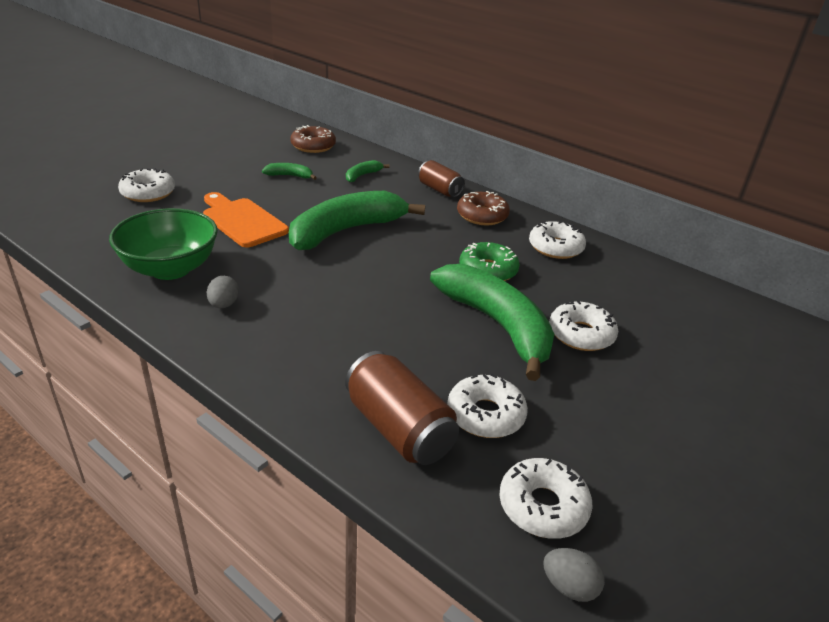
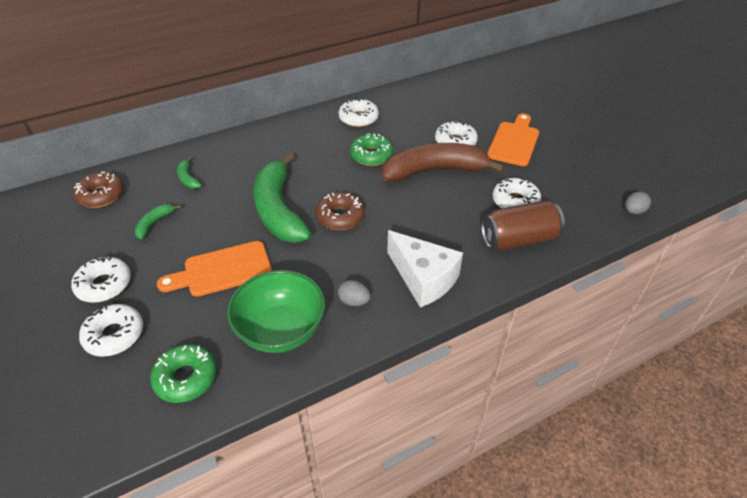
camera: 65 degrees left, 10 degrees up
brown can [418,160,465,197] -> none
green banana [430,264,554,381] -> brown banana [382,143,505,182]
brown donut [457,191,510,225] -> brown donut moved to [316,192,365,230]
white donut [499,458,593,539] -> white donut moved to [71,255,131,303]
none -> green donut [150,344,217,403]
none -> white cheese [387,230,463,308]
none -> orange cutting board [487,113,539,166]

